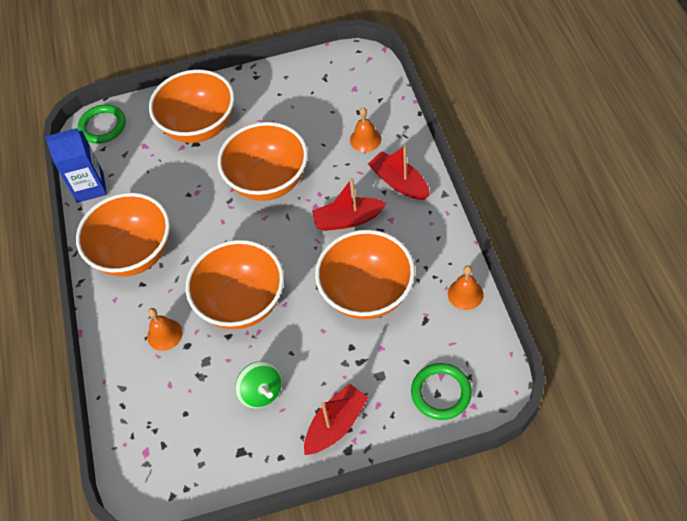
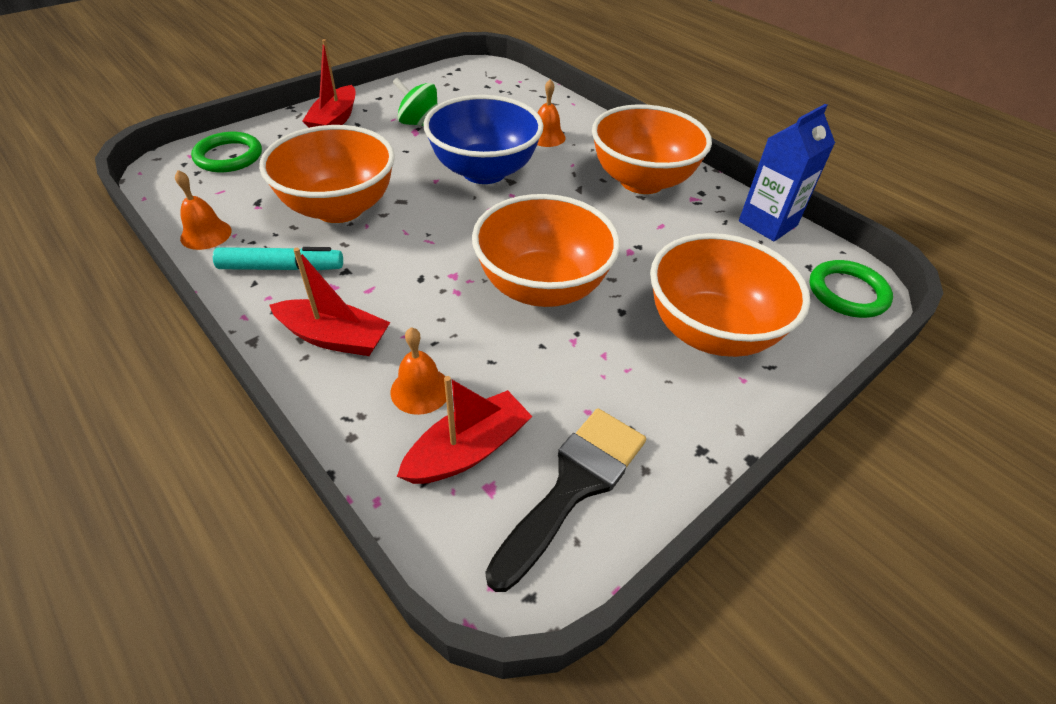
camera: 145 degrees right, 10 degrees down
orange bowl [186,240,284,329] -> blue bowl [424,95,543,184]
red boat [312,178,387,231] -> red boat moved to [397,376,532,484]
none -> turquoise marker [213,247,343,270]
none -> black brush [486,408,646,592]

